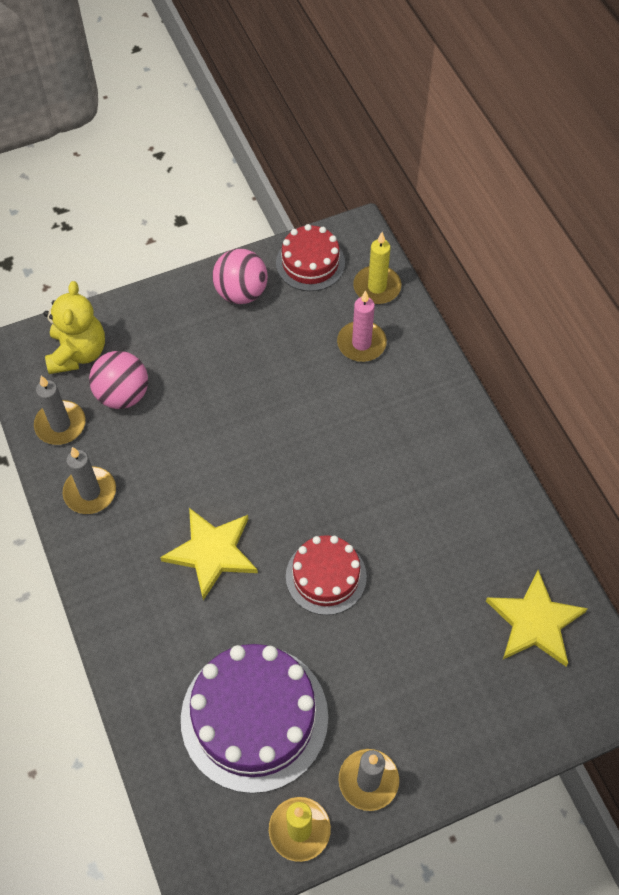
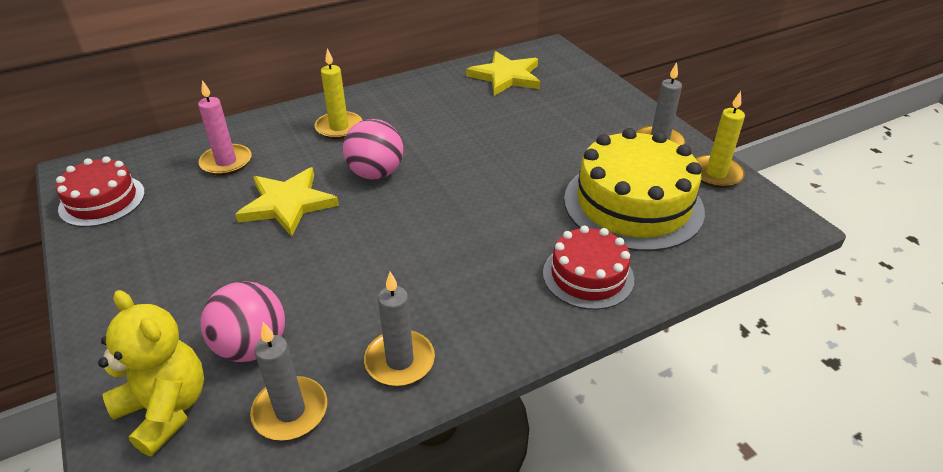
camera: 95 degrees left, 20 degrees down
yellow teddy bear [44,281,105,374] -> yellow teddy bear turned 45 degrees clockwise [98,290,204,456]
yellow star [160,508,258,600] -> yellow star moved to [235,167,339,237]
purple cake [181,644,328,793] -> yellow cake [564,128,705,251]
pink ball [212,249,268,304] -> pink ball moved to [343,119,403,179]
red cake [286,535,367,615] -> red cake moved to [543,226,634,310]
yellow candle [353,232,401,304] -> yellow candle moved to [314,48,363,139]

